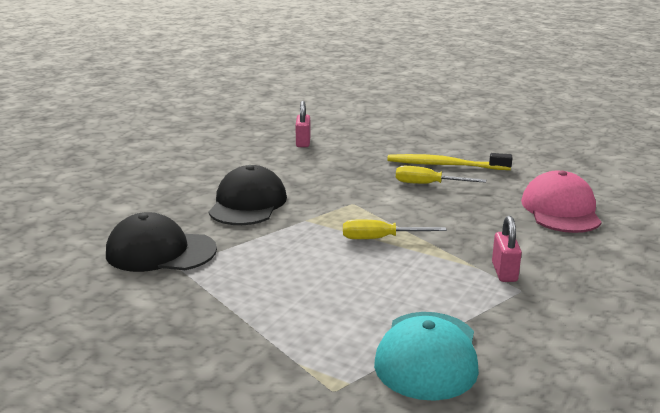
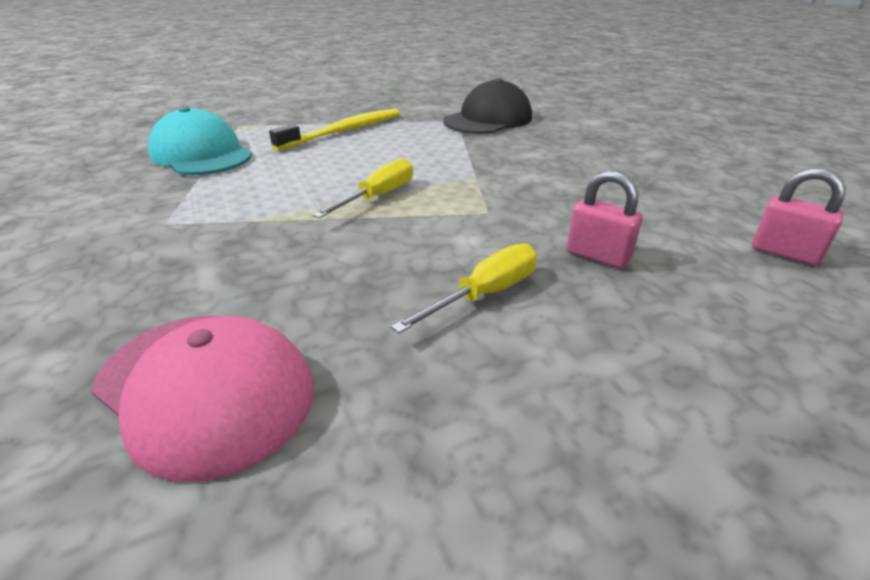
camera: 125 degrees right, 10 degrees up
black cap [209,165,287,225] -> none
yellow toothbrush [387,153,512,170] -> yellow toothbrush moved to [269,109,400,151]
pink padlock [492,216,522,282] -> pink padlock moved to [567,171,643,268]

